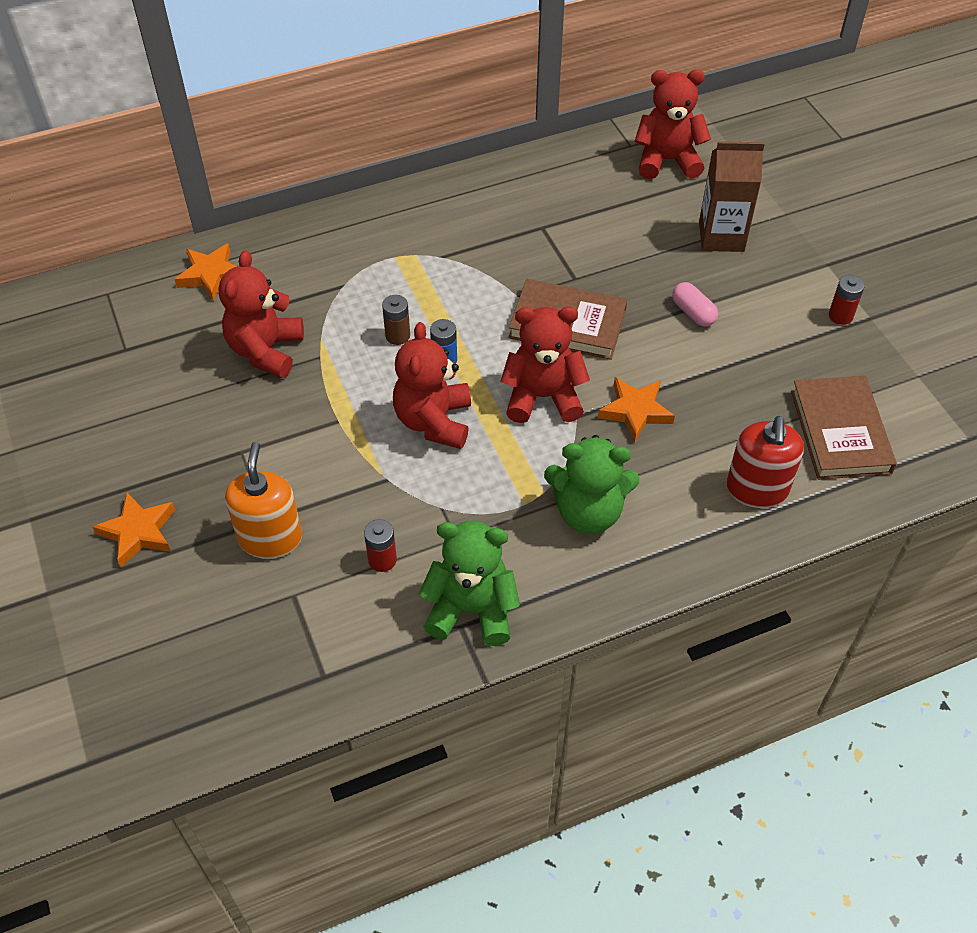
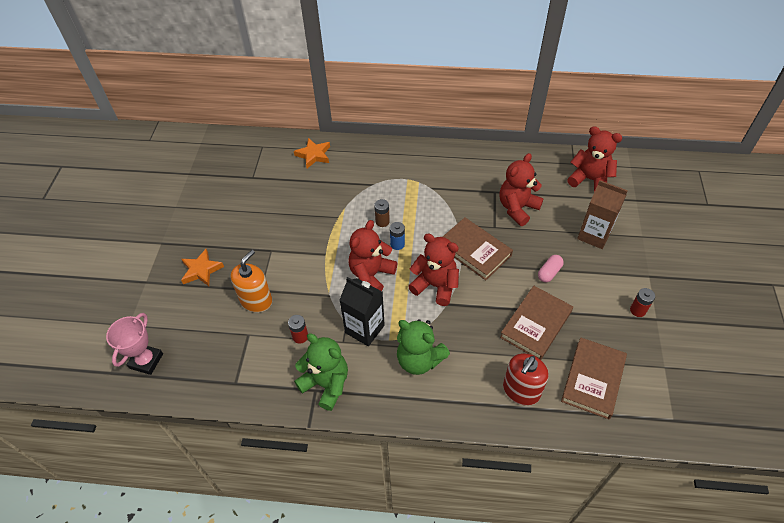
camera: 30 degrees right, 0 degrees up
red teddy bear [219,250,304,378] -> red teddy bear moved to [500,153,544,226]
orange star [598,377,675,443] -> none
pink capsule [672,282,718,326] -> pink capsule turned 45 degrees clockwise [538,255,564,282]
none -> pink trophy [106,313,163,375]
none -> black carton [339,277,385,346]
none -> brown book [500,286,573,360]

